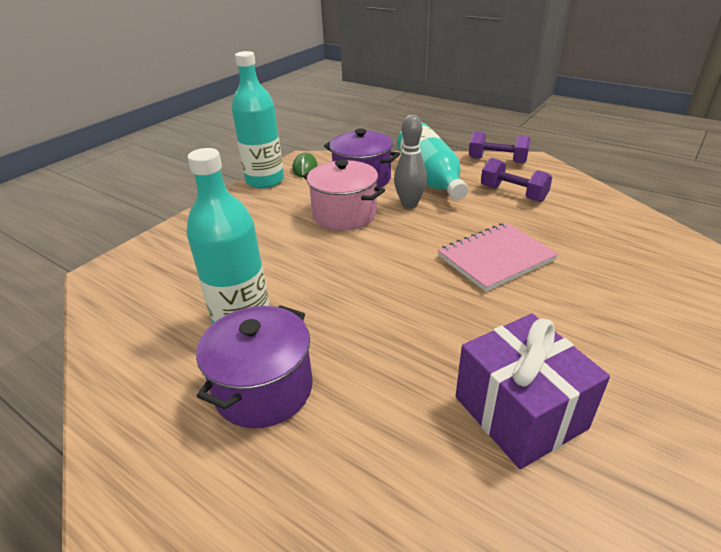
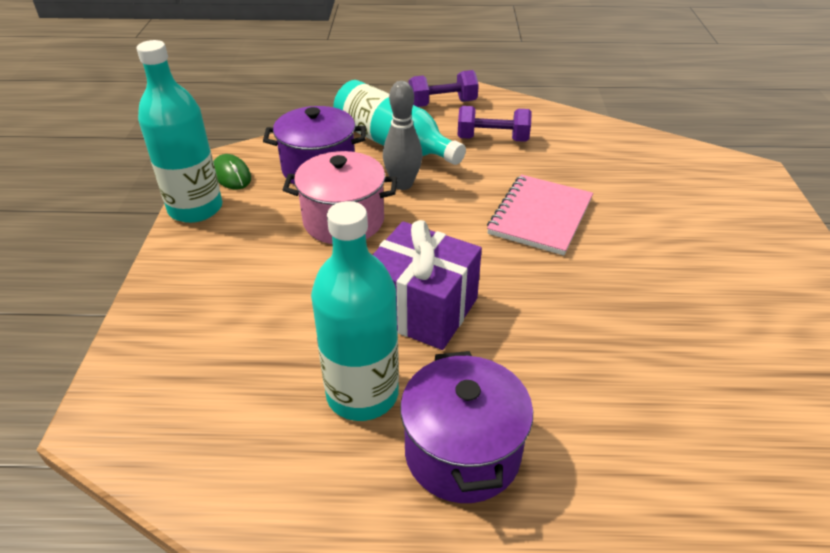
camera: 35 degrees left, 5 degrees up
purple gift [456,314,610,469] -> purple gift moved to [373,220,482,350]

